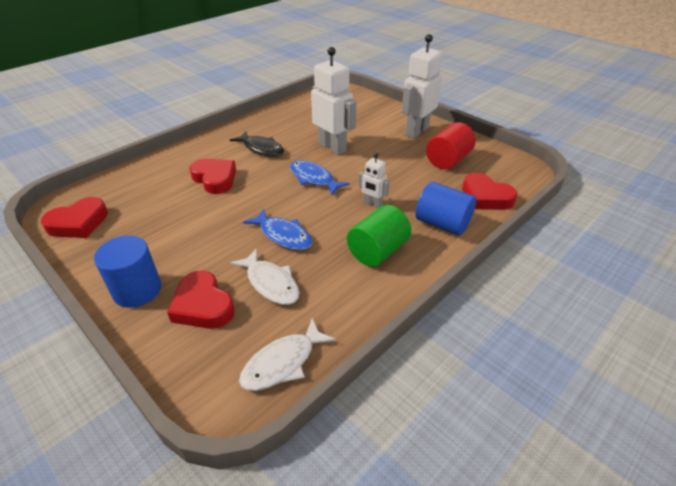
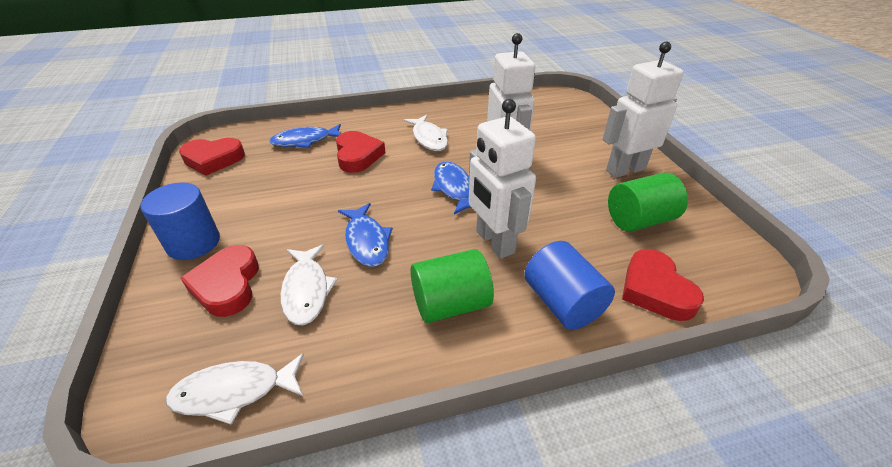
camera: 30 degrees right, 0 degrees up
black fish [230,131,284,157] -> white fish [404,115,448,151]
white robot [358,153,390,208] -> white robot [468,99,536,259], size x1.98
red cylinder [426,122,476,169] -> green cylinder [608,172,688,232]
none -> blue fish [269,124,341,148]

